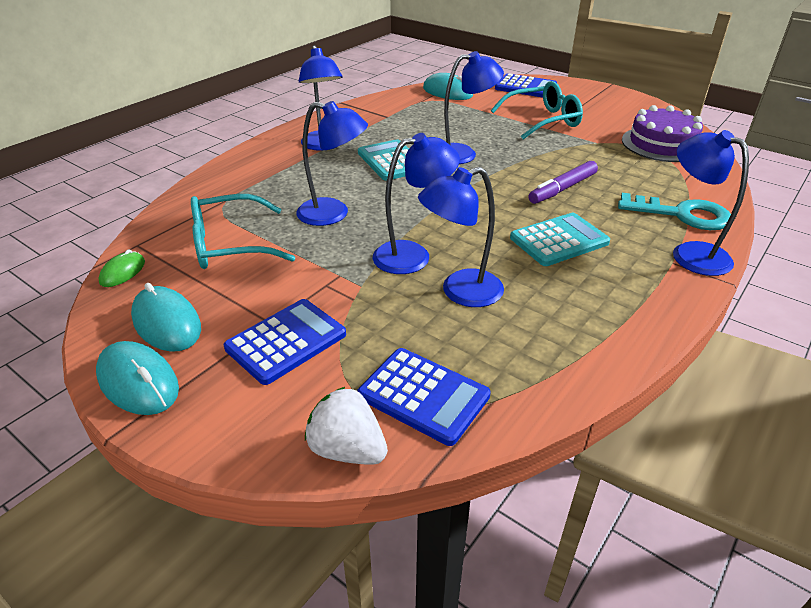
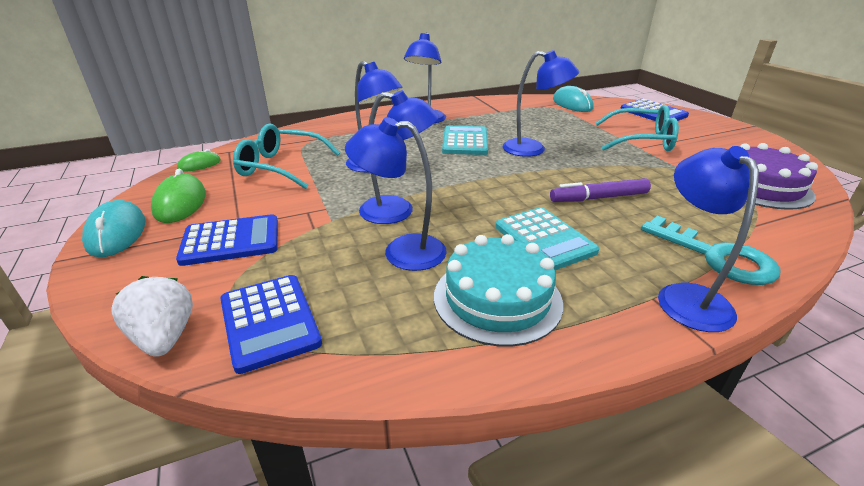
camera: 30 degrees right, 5 degrees down
turquoise mouse [131,283,201,352] -> green mouse [151,169,206,223]
turquoise calculator [510,213,610,266] -> turquoise calculator turned 60 degrees clockwise [495,207,599,270]
none -> turquoise cake [434,234,563,347]

